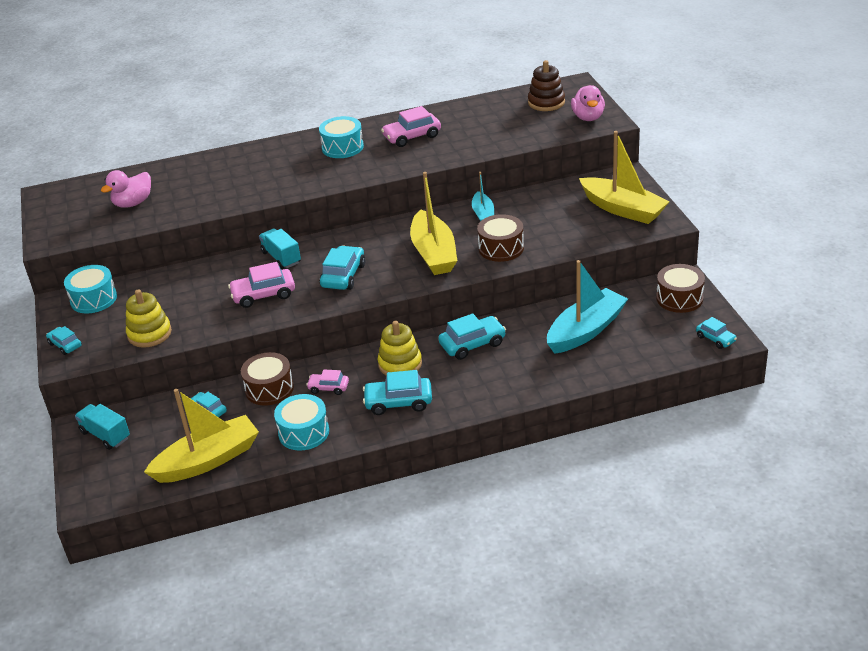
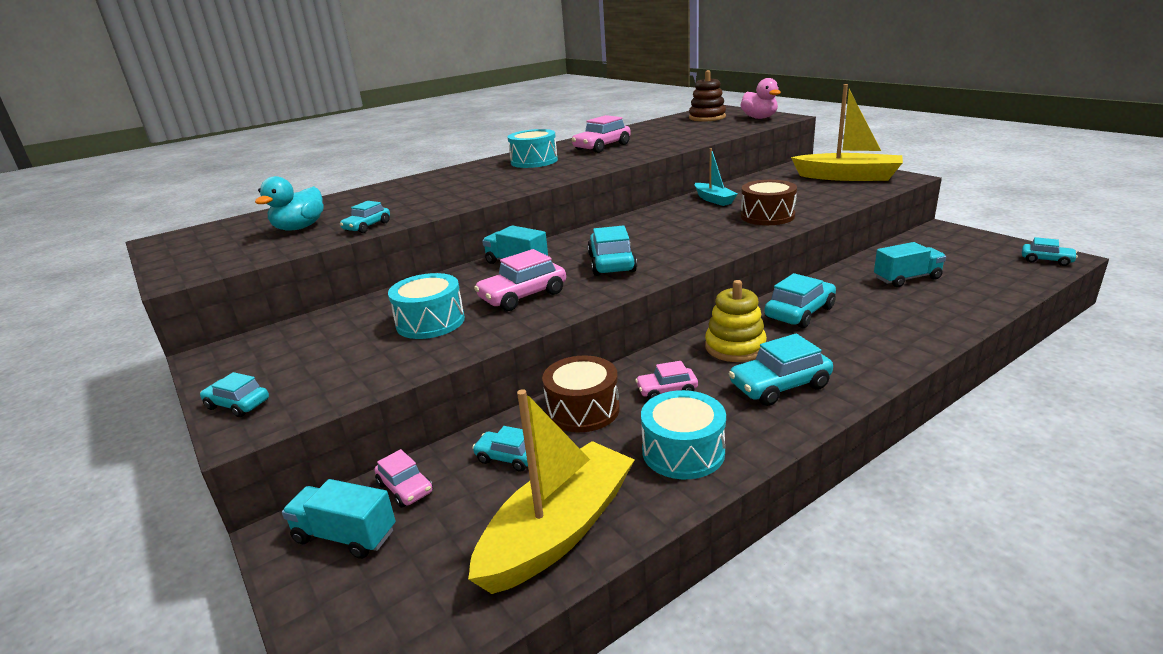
camera: 20 degrees left, 10 degrees down
turquoise drum [64,265,117,313] -> turquoise drum moved to [388,273,465,339]
pink duck [101,170,151,207] -> turquoise duck [255,176,324,231]
yellow stacking toy [126,289,172,348] -> none
yellow boat [410,172,457,275] -> none
turquoise boat [547,260,628,354] -> turquoise truck [874,242,946,287]
brown drum [656,264,705,313] -> none
none -> turquoise car [340,201,390,233]
none -> pink car [374,449,433,508]

